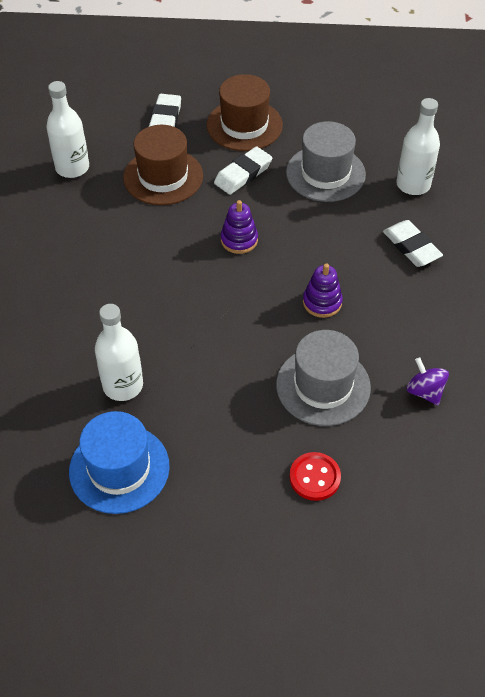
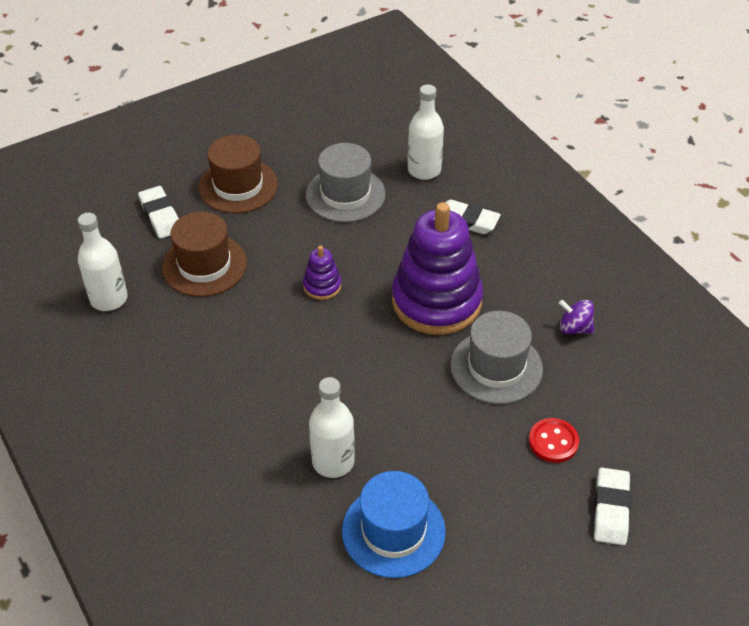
camera: 35 degrees left, 5 degrees down
white eraser [214,146,272,195] -> white eraser moved to [594,468,631,545]
purple stacking toy [303,263,343,318] -> purple stacking toy [392,202,483,335], size x2.32

